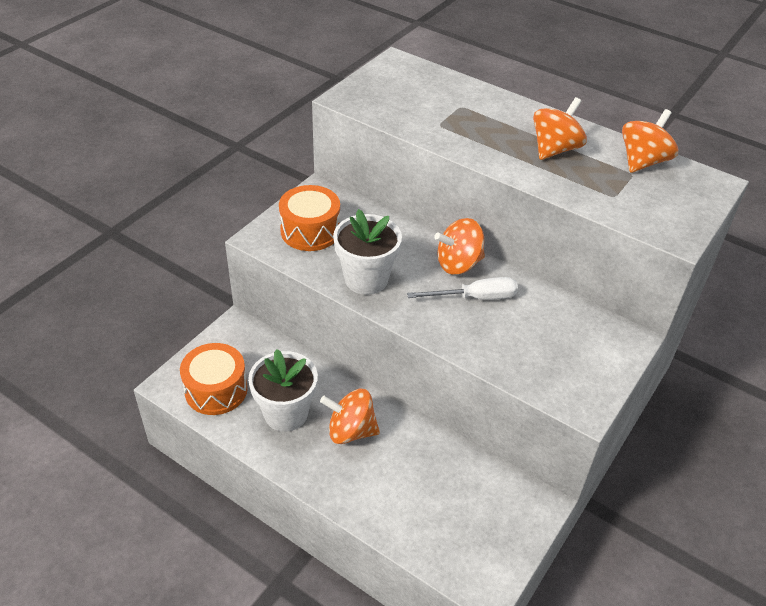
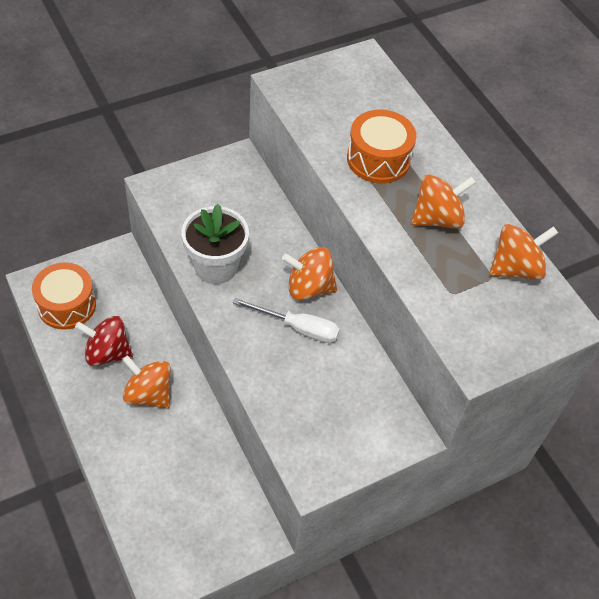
camera: 25 degrees right, 10 degrees up
white flower pot [248,349,318,432] -> red spinning top [75,316,133,366]
orange drum [279,185,340,251] -> orange drum moved to [347,109,416,184]

